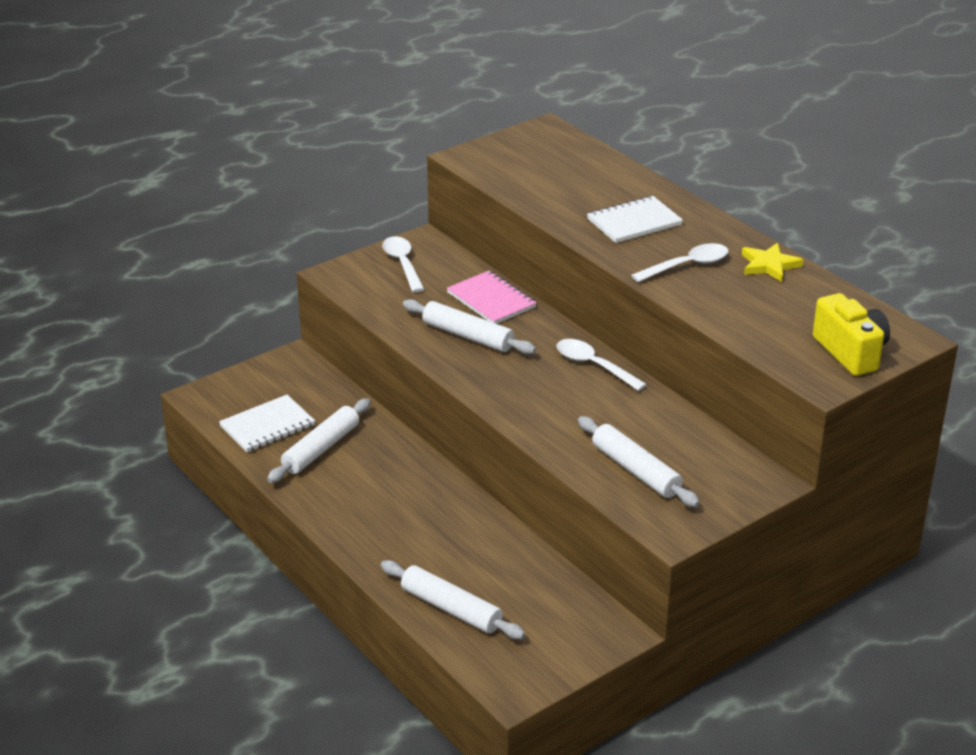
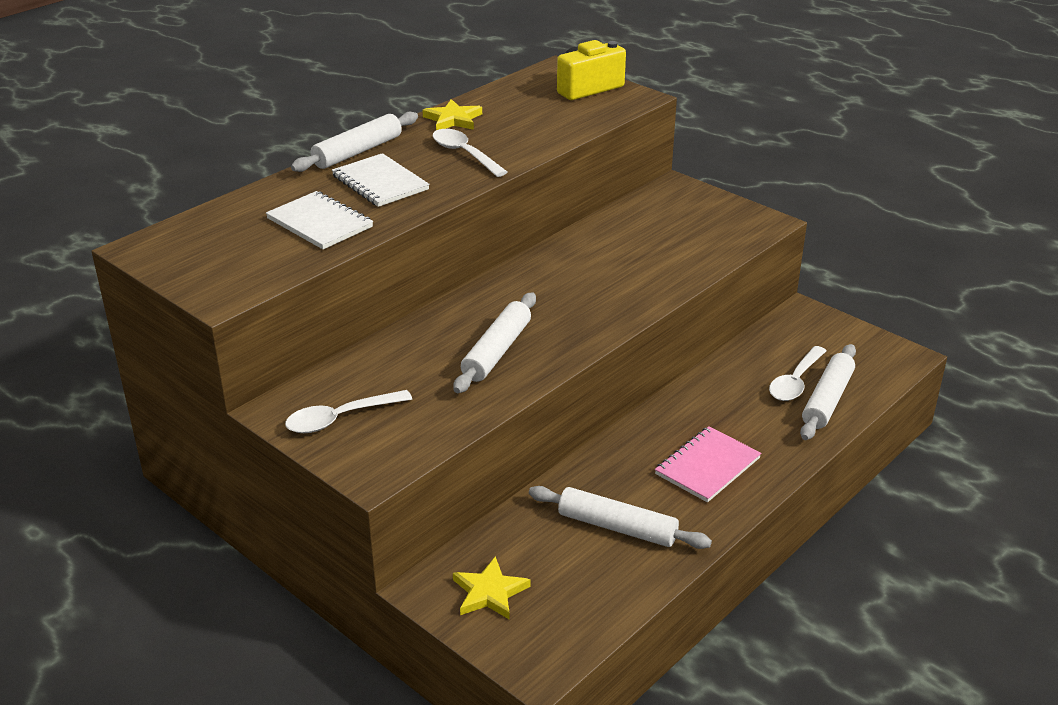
camera: 100 degrees left, 0 degrees up
white notebook [219,395,315,452] -> white notebook moved to [266,191,373,249]
pink notebook [447,271,537,324] -> pink notebook moved to [655,426,761,503]
white spoon [556,339,647,391] -> white spoon moved to [769,346,826,401]
white rolling pin [578,416,700,507] -> white rolling pin moved to [291,112,418,172]
none -> yellow star [453,556,531,620]

